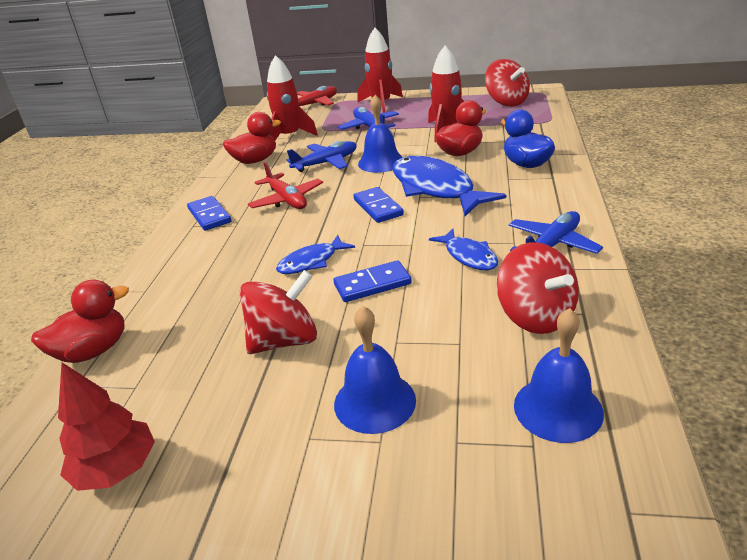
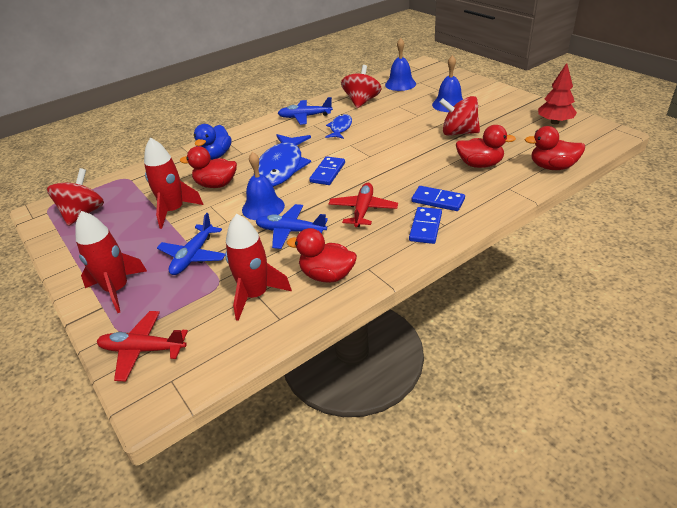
camera: 135 degrees left, 5 degrees up
blue fish [276,235,355,274] -> none
blue domino [333,260,412,302] -> blue domino moved to [412,186,465,211]
none -> red duck [456,125,516,168]

